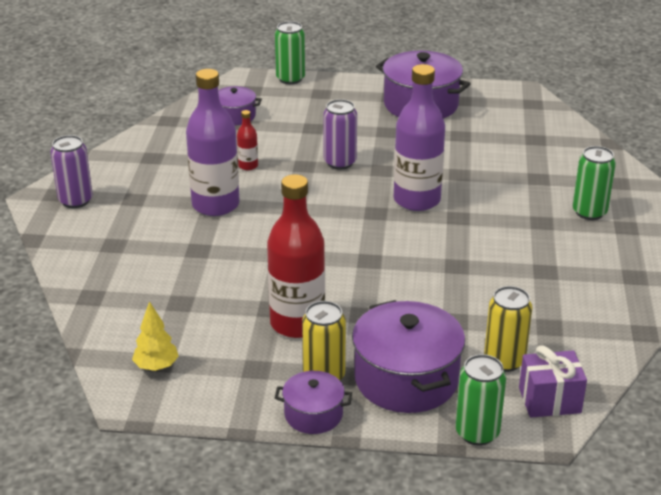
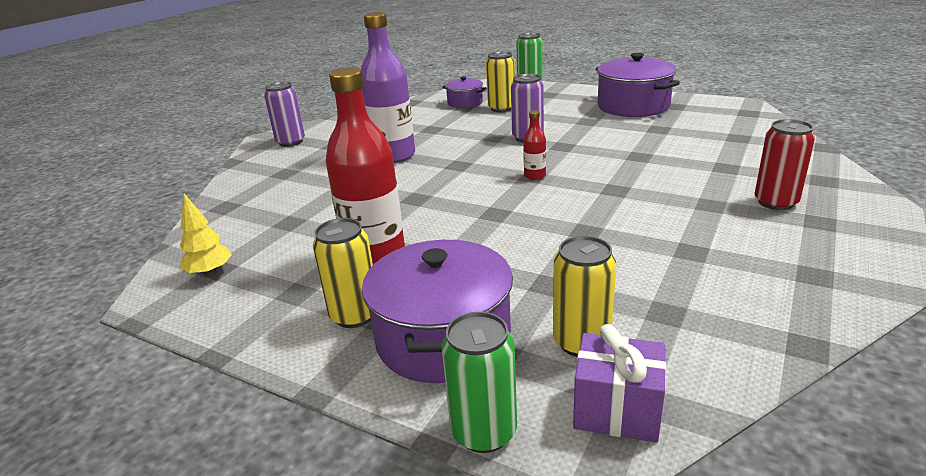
camera: 25 degrees right, 5 degrees down
red bottle [237,110,258,170] -> red bottle moved to [523,110,546,180]
purple pot [275,371,352,434] -> none
purple bottle [394,64,445,211] -> none
green can [573,146,616,220] -> red can [755,119,815,210]
none -> yellow can [486,51,515,112]

